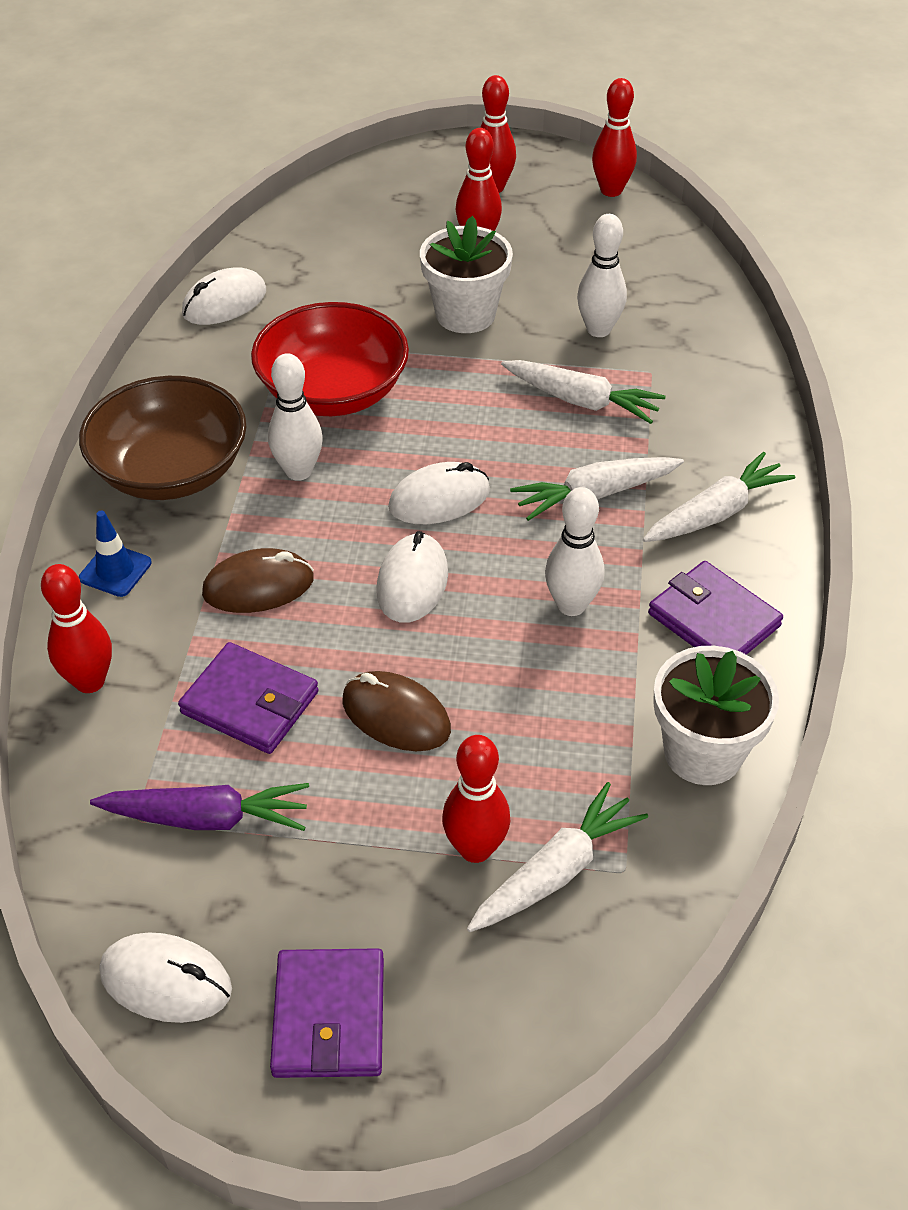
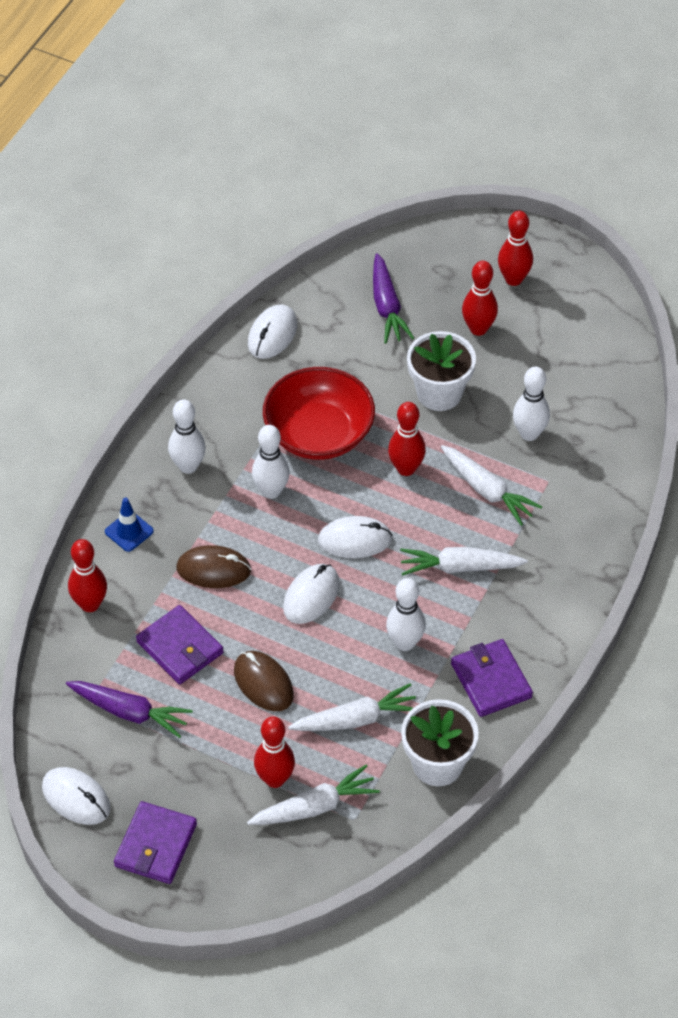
camera: 20 degrees right, 5 degrees up
brown bowl [79,376,246,500] -> white bowling pin [168,399,206,474]
white mouse [182,267,266,325] -> white mouse turned 45 degrees counterclockwise [248,304,297,359]
red bowling pin [592,78,637,197] -> red bowling pin moved to [388,402,426,476]
white carrot [643,452,795,542] -> white carrot moved to [288,683,416,731]
none -> purple carrot [373,253,414,343]

